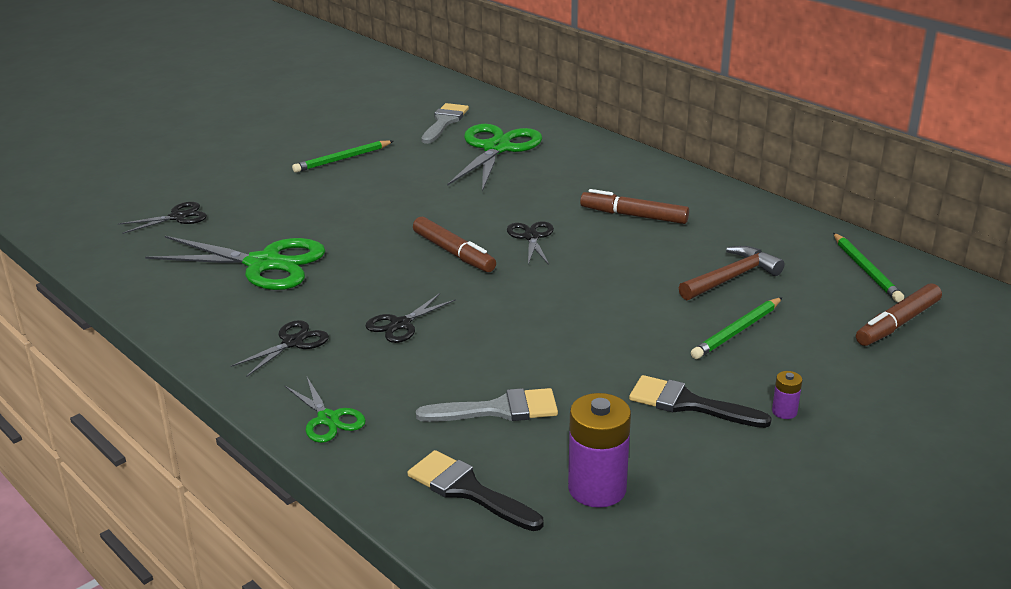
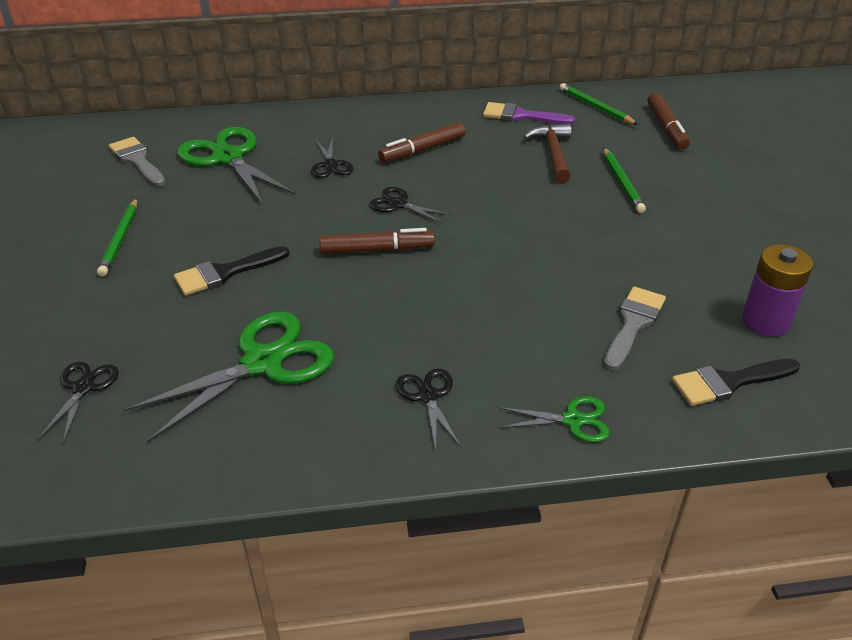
camera: 55 degrees left, 10 degrees up
black scissors [365,293,456,343] -> black scissors moved to [311,137,354,178]
black brush [629,375,772,428] -> black brush moved to [174,246,289,296]
purple battery [772,371,802,419] -> none
green pencil [833,233,904,302] -> green pencil turned 150 degrees counterclockwise [560,83,638,125]
none -> purple brush [483,102,575,125]

